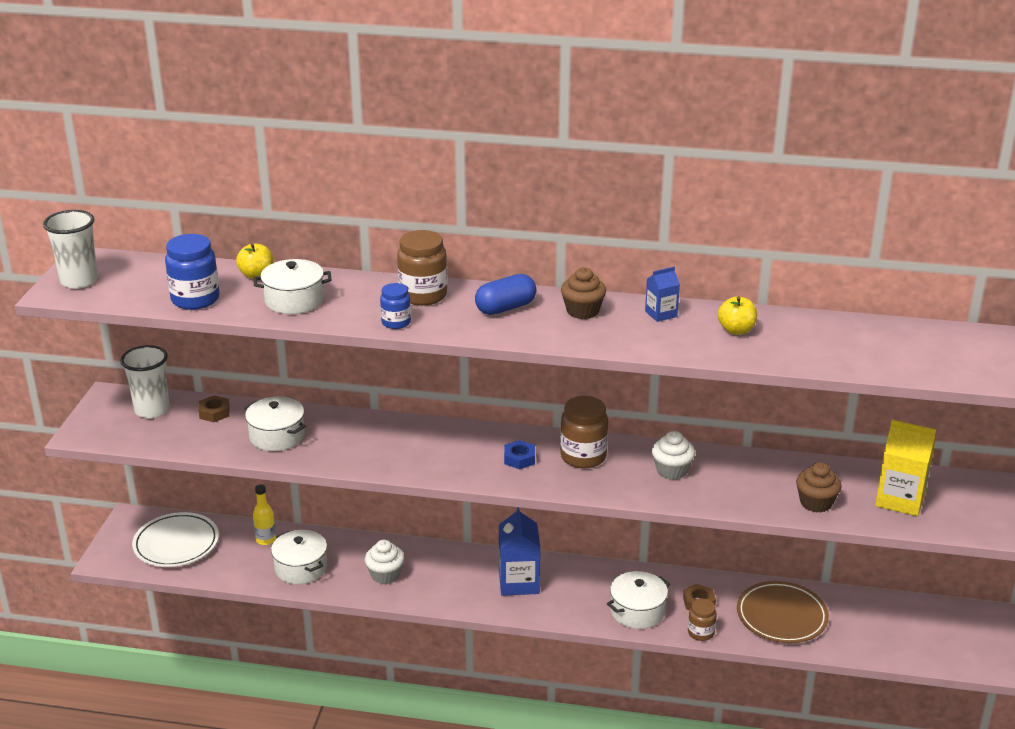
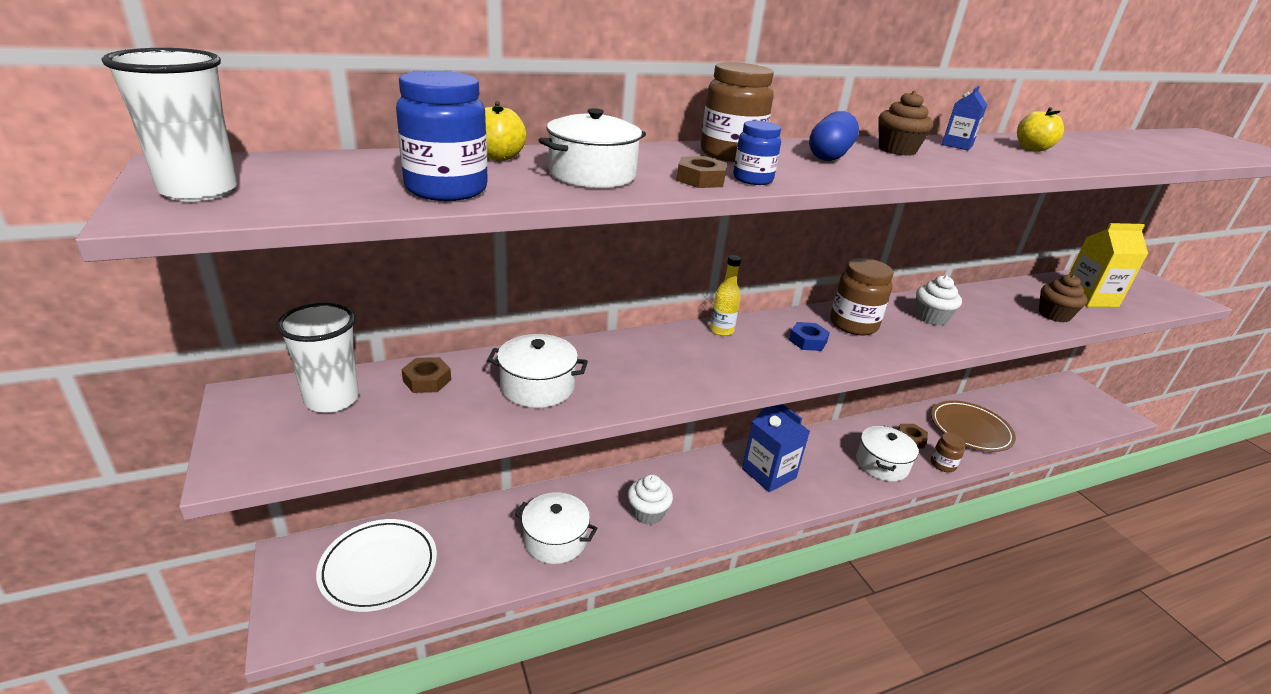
camera: 35 degrees left, 0 degrees up
yellow bottle [253,484,276,545] -> yellow bottle moved to [710,255,741,336]
none -> brown nut [676,156,727,188]

